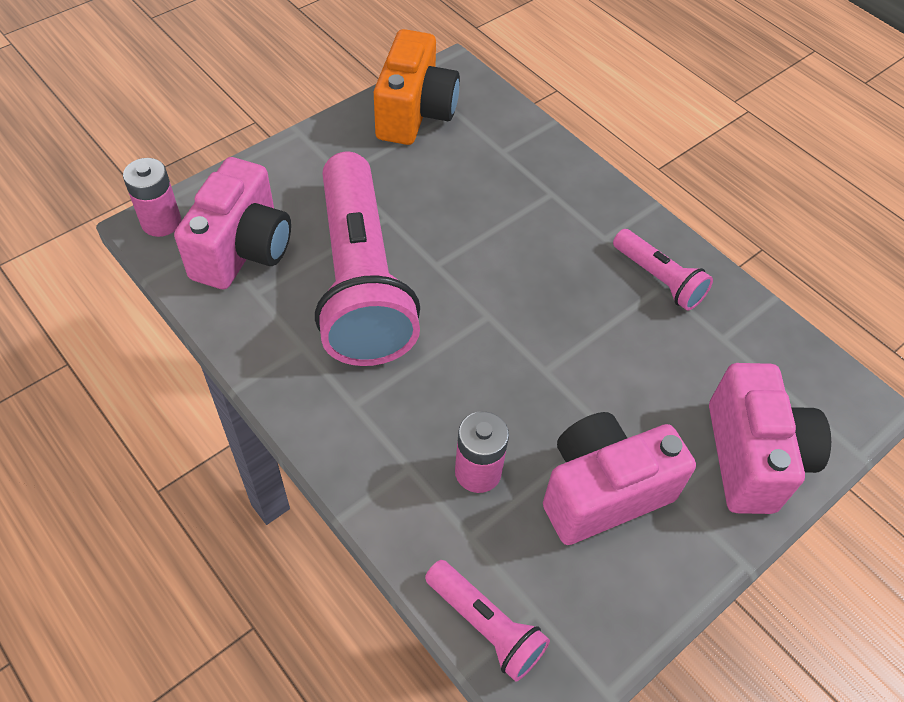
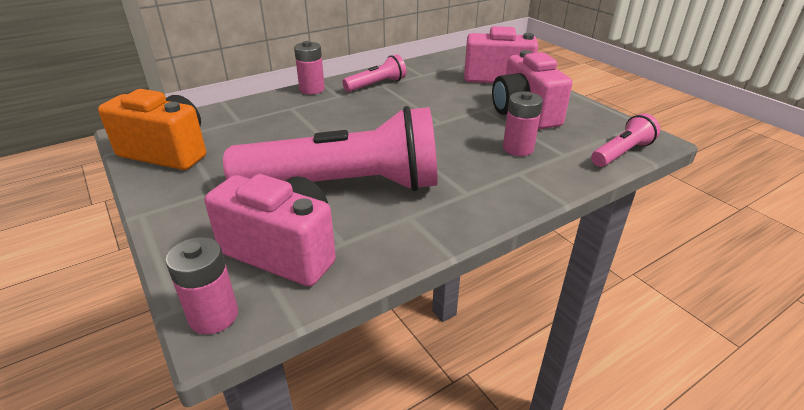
camera: 80 degrees left, 20 degrees down
none -> pink battery [294,41,325,94]

